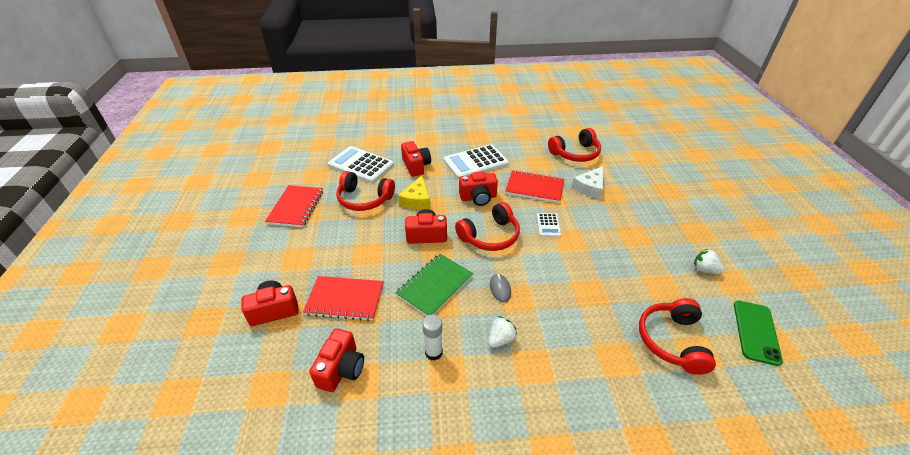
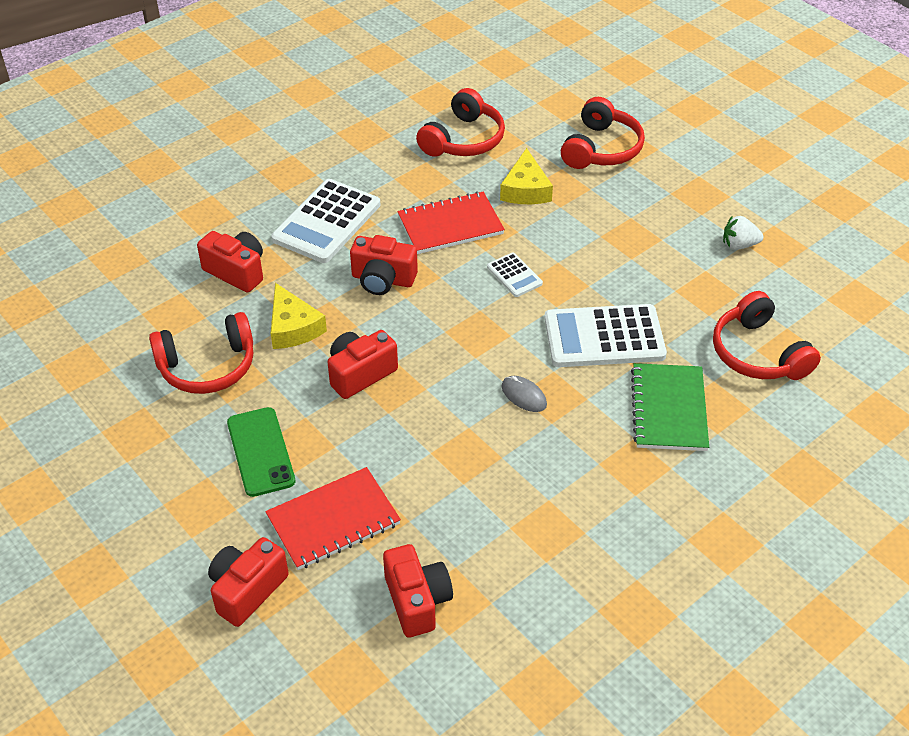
camera: 35 degrees left, 5 degrees up
red notebook [265,185,323,227] -> none
white calculator [328,146,394,183] -> white calculator moved to [544,304,667,367]
green notebook [395,253,473,316] -> green notebook moved to [631,363,709,451]
white glue stick [422,315,443,361] -> none
red headphones [455,202,520,251] -> red headphones moved to [561,97,645,169]
red camera [459,171,498,206] -> red camera turned 60 degrees clockwise [350,235,418,295]
white strawberry [488,316,517,348] -> none
white cheese [572,166,603,199] -> yellow cheese [500,148,553,204]
green phone [734,301,783,366] -> green phone moved to [227,407,295,497]

